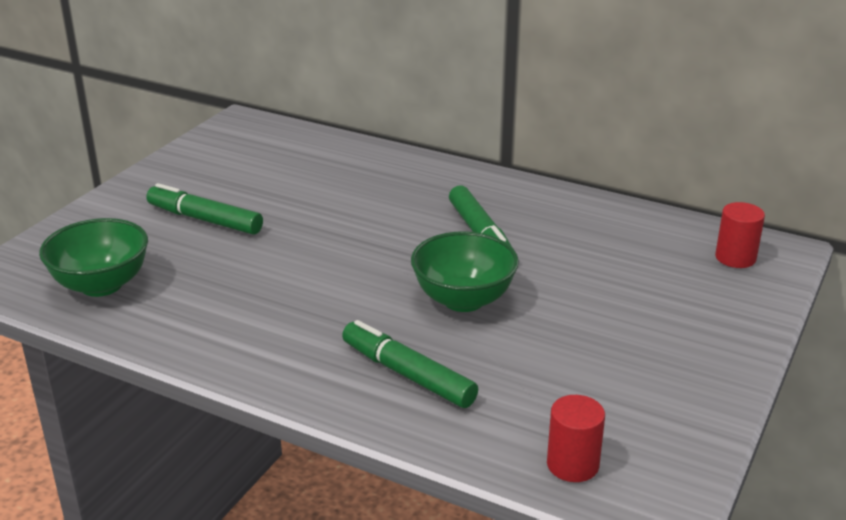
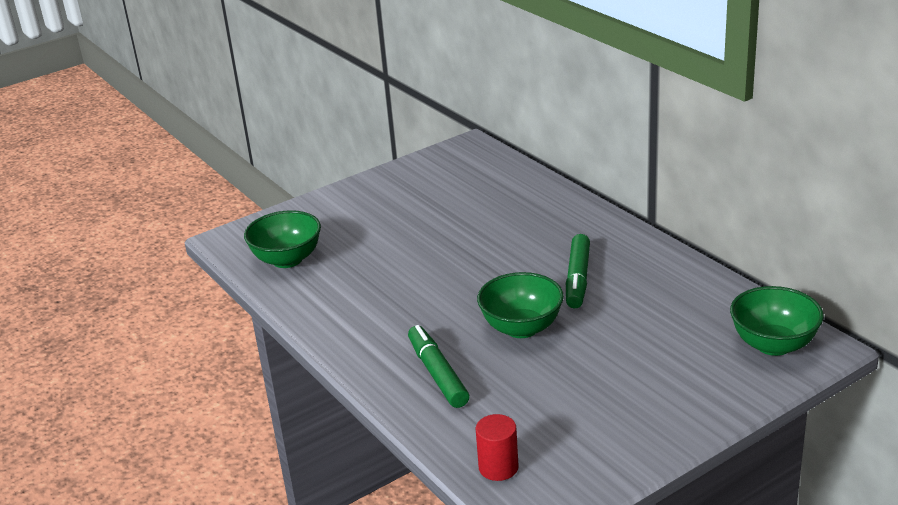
camera: 30 degrees right, 0 degrees up
green marker [147,183,263,235] -> none
red cylinder [715,202,765,268] -> green bowl [730,286,824,356]

